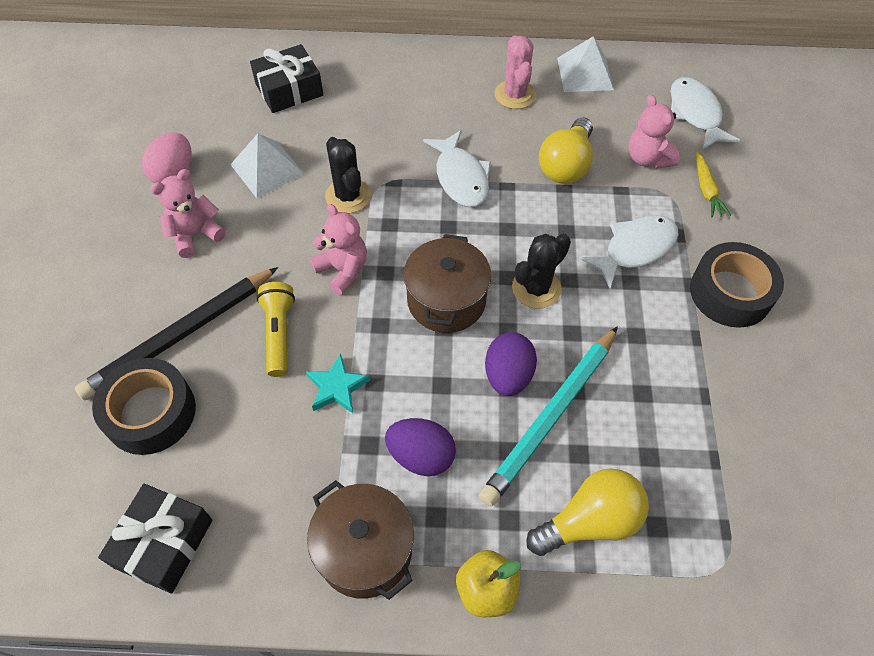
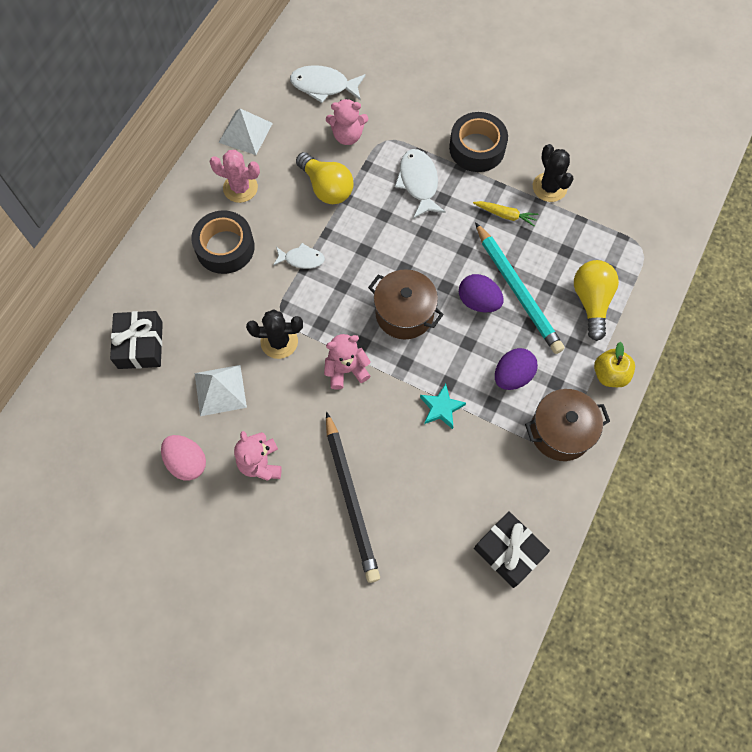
camera: 65 degrees left, 10 degrees up
black tape [92,358,196,455] -> black tape moved to [191,210,255,274]
yellow flashlight [257,282,295,377] -> none
white fish [423,130,491,207] -> white fish [273,243,325,269], size x0.63
black cactus [512,234,571,309] -> black cactus moved to [533,144,573,202]
yellow carrot [696,152,731,217] -> yellow carrot moved to [473,201,538,227]

